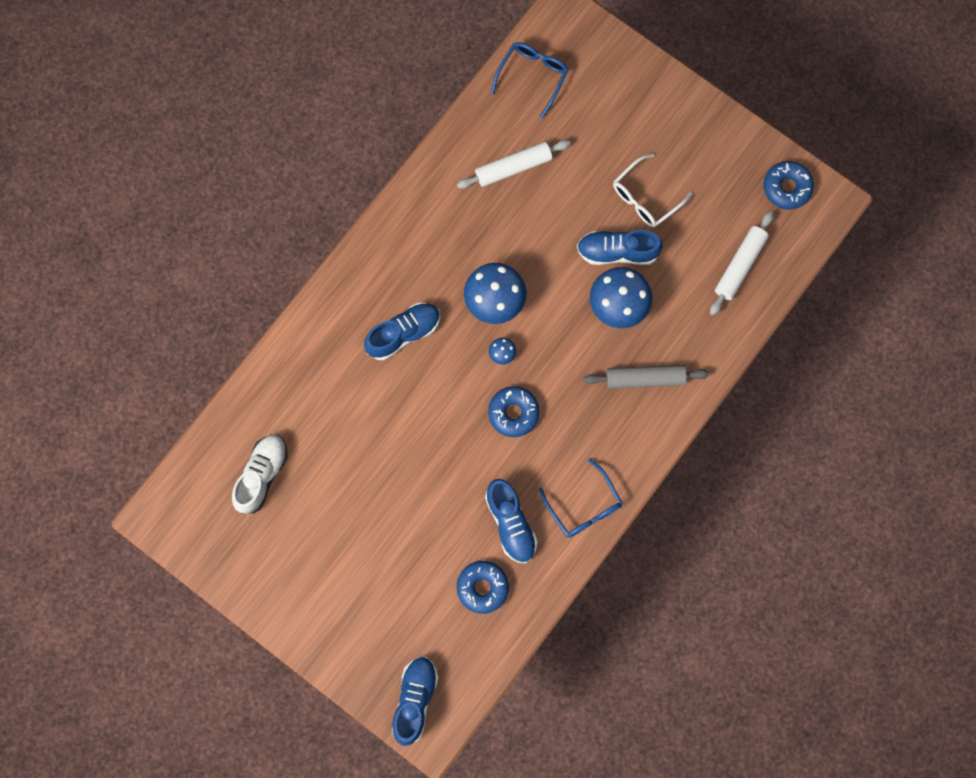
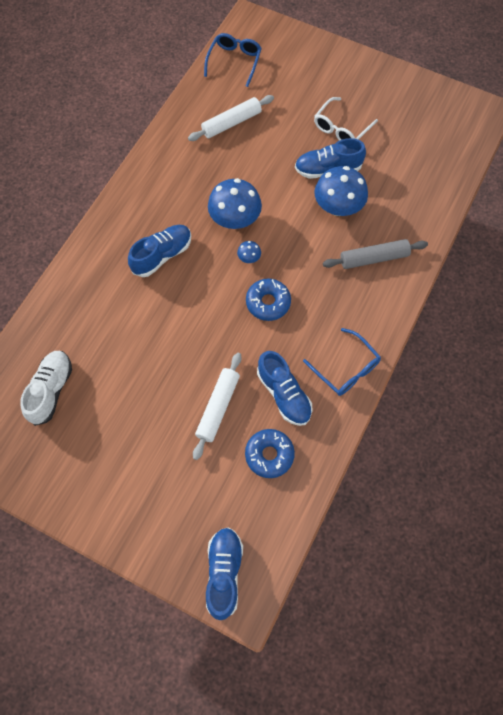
camera: 10 degrees left, 10 degrees down
white rolling pin [710,211,773,316] -> white rolling pin moved to [193,353,241,460]
blue donut [764,161,814,209] -> none

